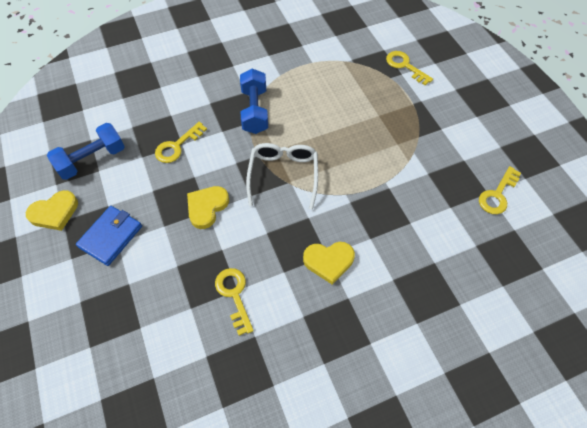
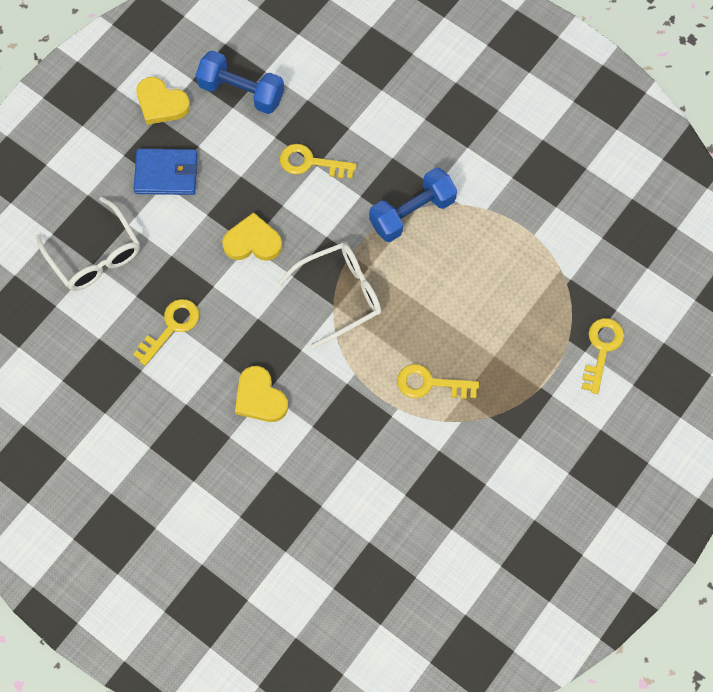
camera: 60 degrees right, 10 degrees up
yellow key [479,166,521,214] -> yellow key moved to [397,364,479,399]
none -> white glasses [36,197,140,291]

